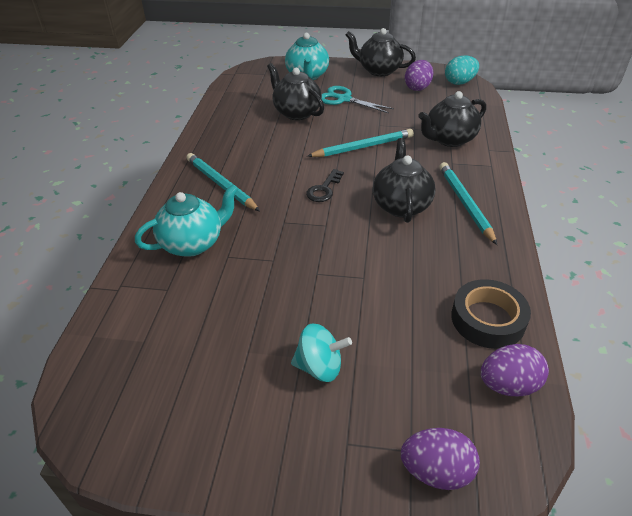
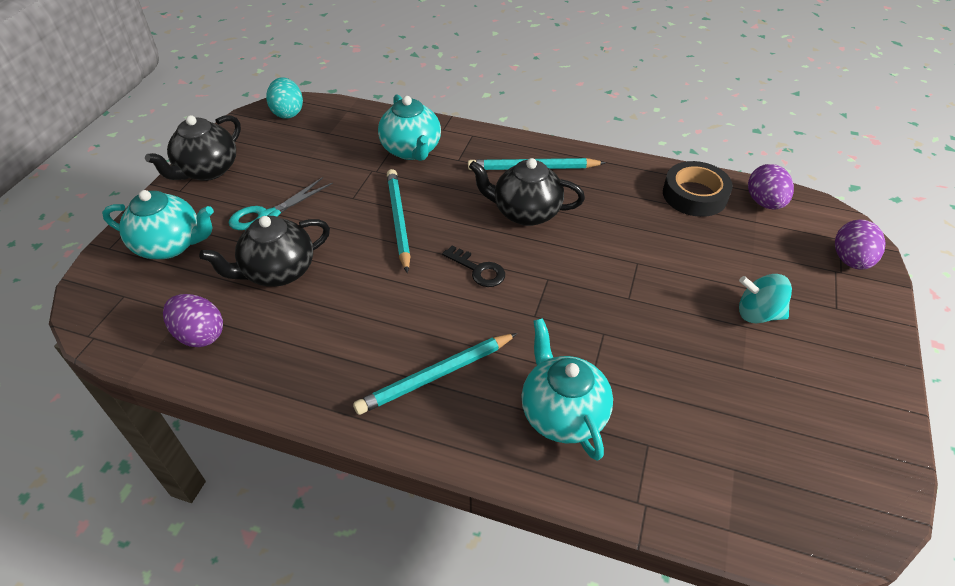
camera: 80 degrees left, 5 degrees up
turquoise spinning top [291,324,352,382] -> turquoise spinning top turned 90 degrees counterclockwise [739,274,792,323]
purple egg [405,60,433,91] -> purple egg moved to [163,294,223,347]
black teapot [418,91,486,147] -> turquoise teapot [378,94,441,161]

